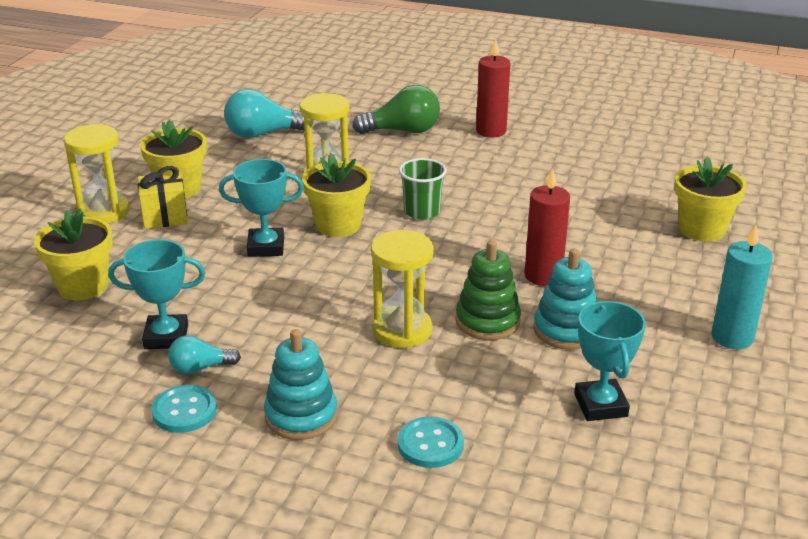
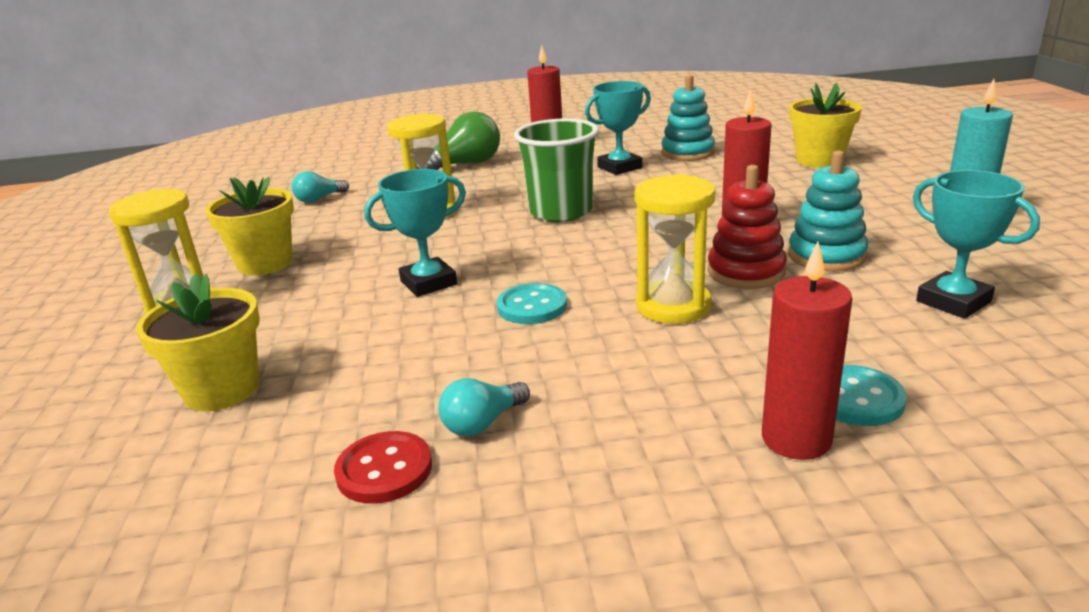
camera: 25 degrees left, 5 degrees down
turquoise trophy [108,239,205,349] -> turquoise trophy moved to [585,81,651,175]
yellow gift [138,166,188,229] -> none
turquoise button [151,385,217,433] -> turquoise button moved to [497,283,567,324]
turquoise light bulb [224,89,305,138] -> turquoise light bulb [292,171,349,203], size x0.57
turquoise stacking toy [264,329,338,440] -> turquoise stacking toy moved to [661,75,715,161]
yellow flower pot [302,153,371,237] -> none
green cup [399,158,447,220] -> green cup [514,119,599,222], size x1.54
green stacking toy [456,240,521,340] -> red stacking toy [707,165,787,289]
none -> red button [334,431,432,504]
none -> red candle [762,242,852,460]

